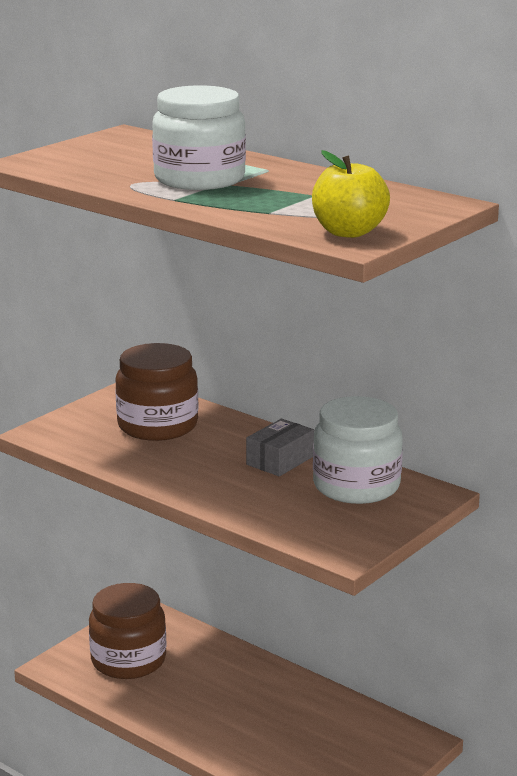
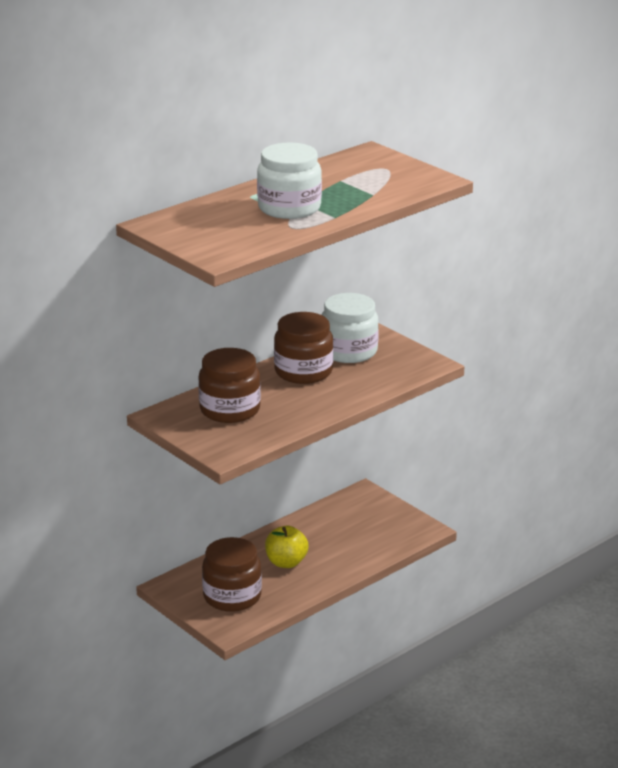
camera: 80 degrees left, 5 degrees up
grey box [246,419,314,476] -> brown jar [274,312,333,384]
yellow apple [312,150,390,238] -> yellow apple moved to [265,526,309,568]

